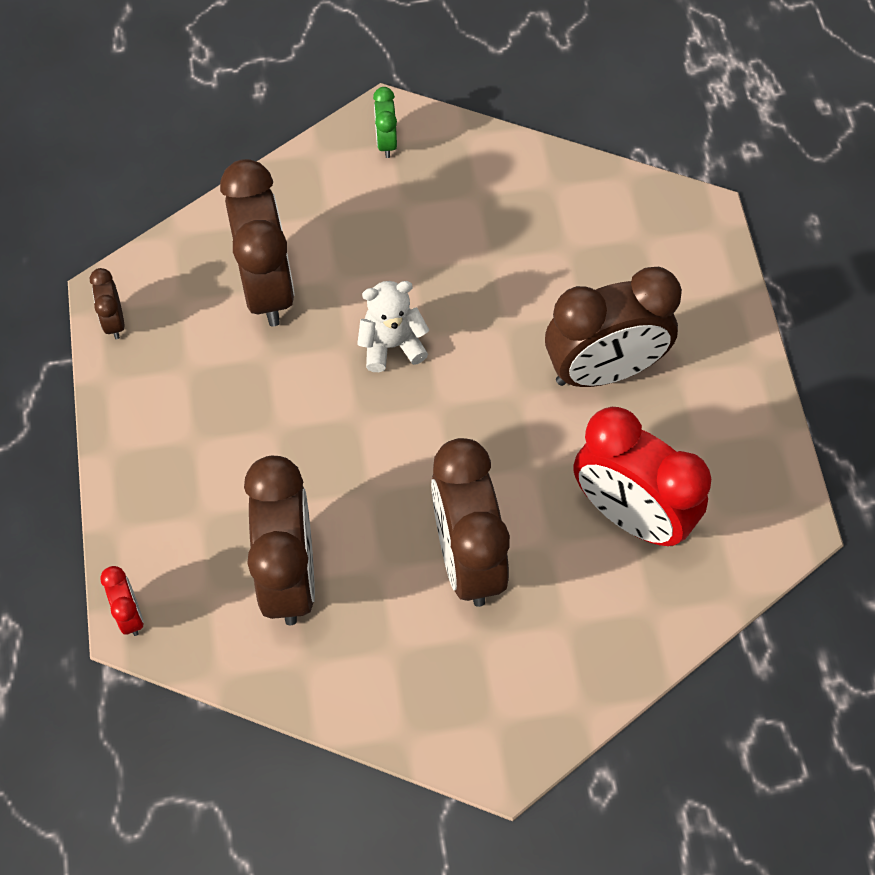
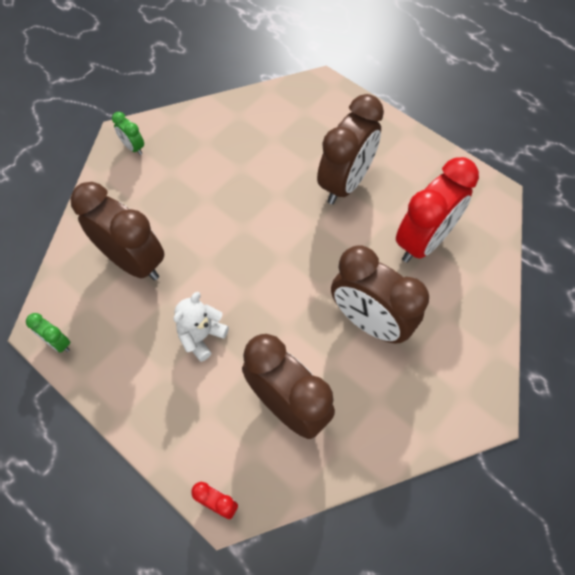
camera: 40 degrees left, 0 degrees up
brown clock [90,268,124,339] -> green clock [26,313,70,353]
white teddy bear [357,281,429,372] -> white teddy bear moved to [173,292,229,362]
red clock [574,407,711,546] -> red clock turned 45 degrees counterclockwise [396,157,479,263]

